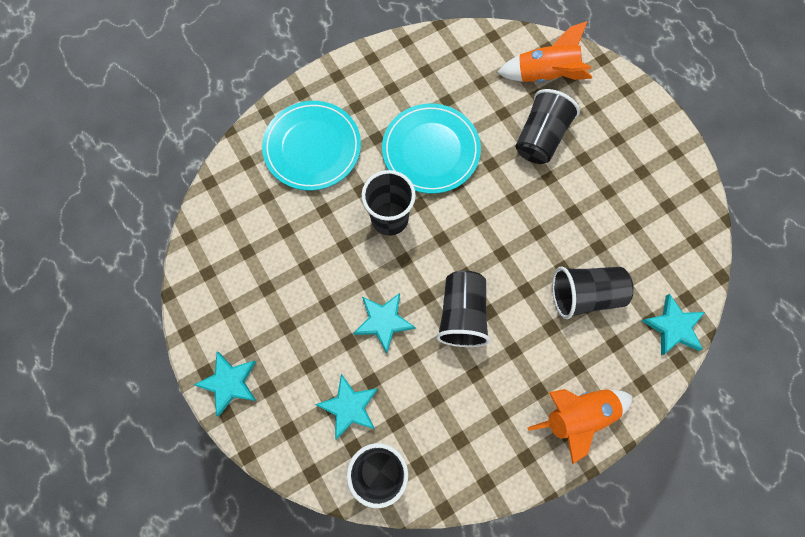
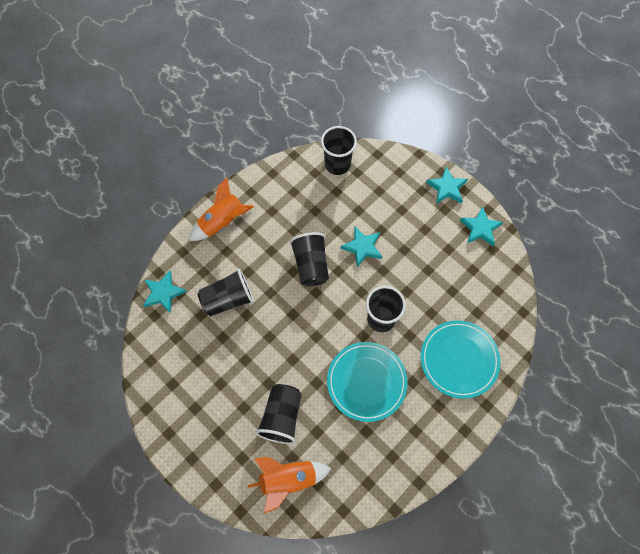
camera: 165 degrees right, 5 degrees down
turquoise star [315,374,378,440] -> turquoise star moved to [460,206,503,246]

